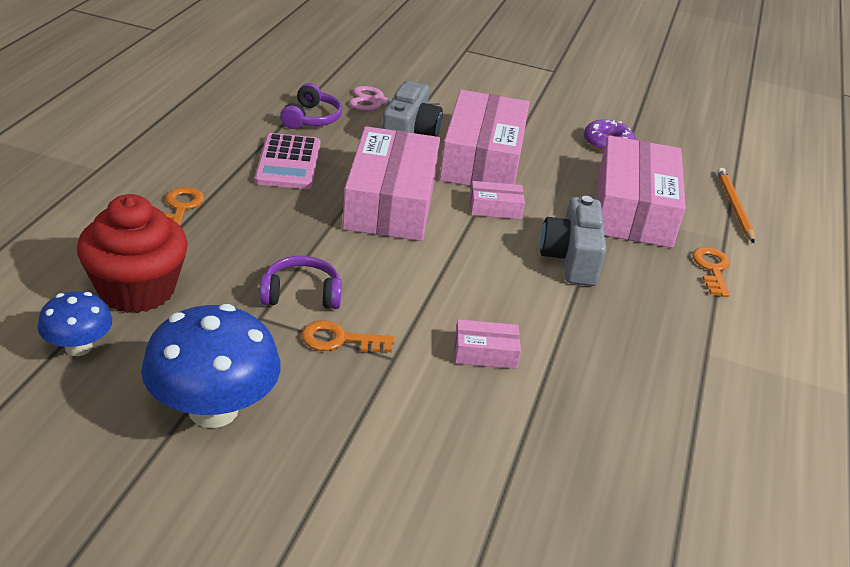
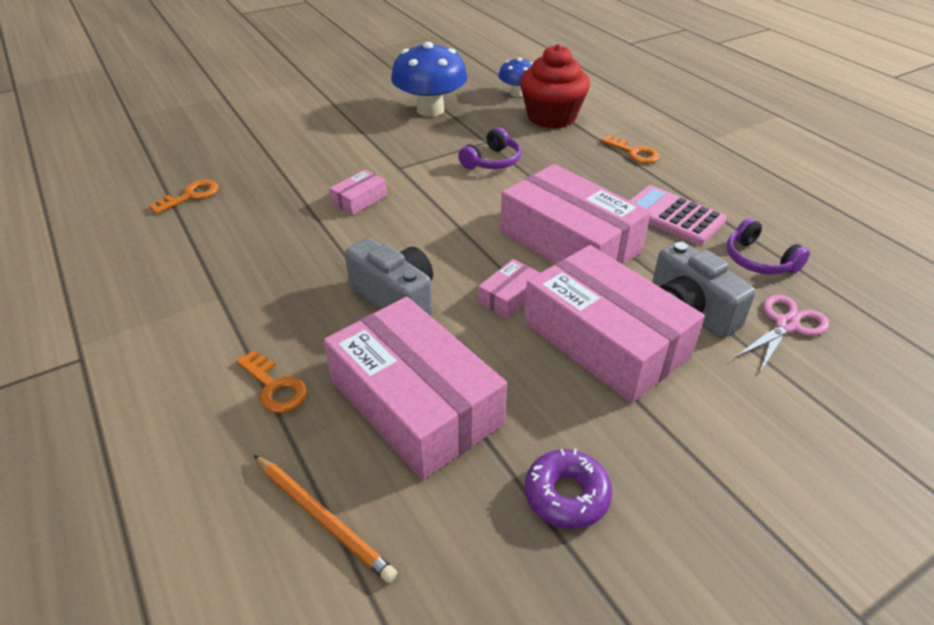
camera: 135 degrees right, 5 degrees up
orange key [302,320,395,352] -> orange key moved to [148,180,219,214]

